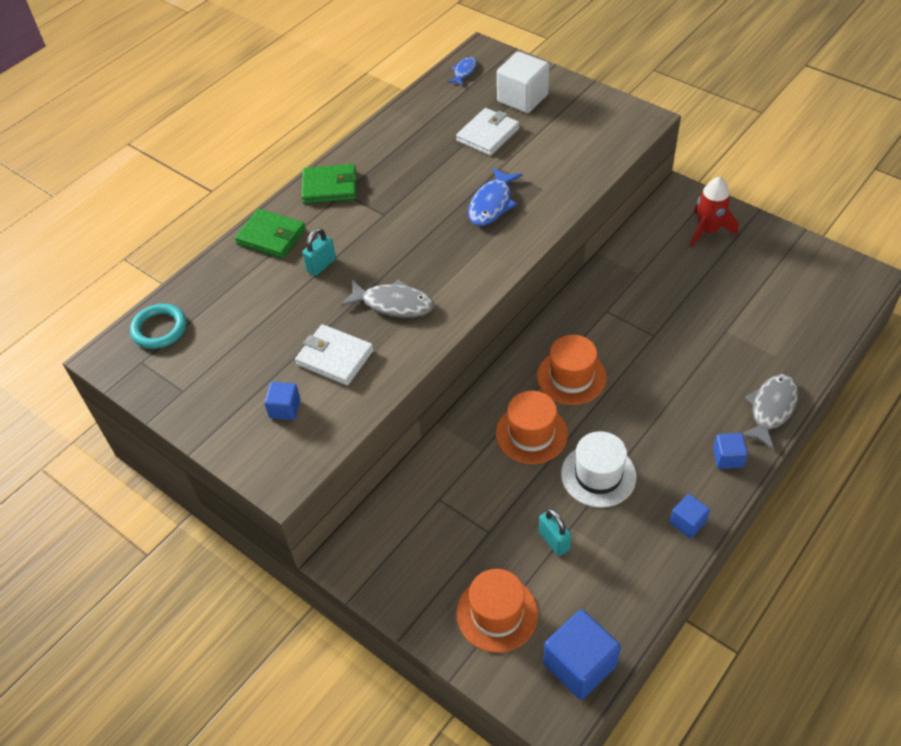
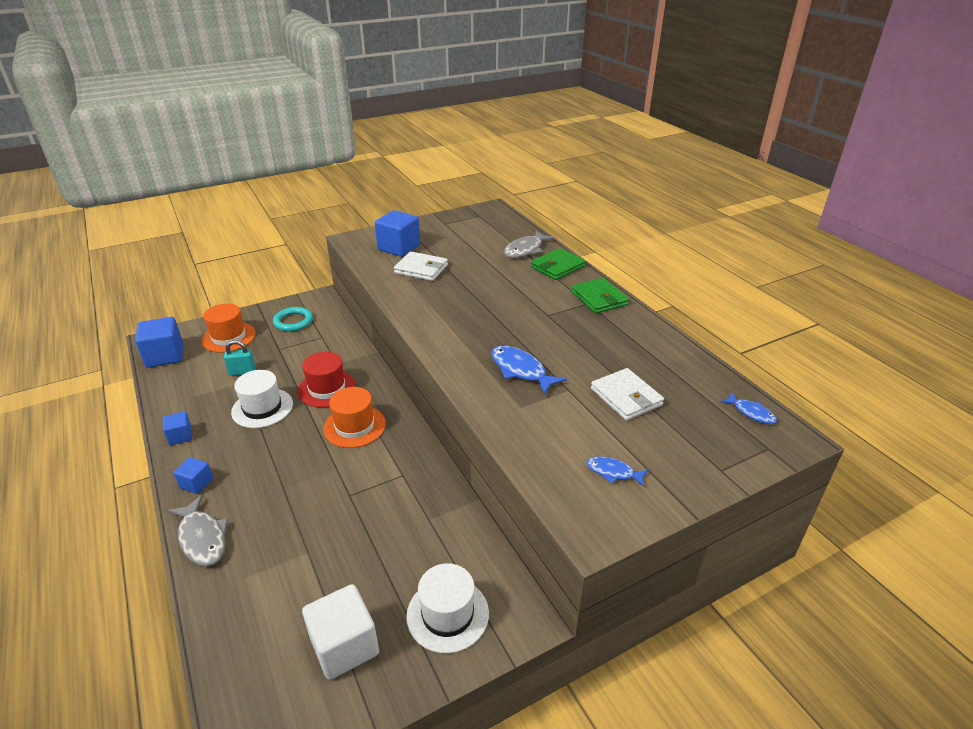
camera: 110 degrees right, 15 degrees down
turquoise ring [130,304,186,349] -> turquoise ring moved to [273,307,313,332]
blue cube [264,382,301,420] -> blue cube [375,210,420,257], size x1.82
white wallet [295,324,374,385] -> white wallet turned 60 degrees clockwise [394,251,448,281]
green wallet [302,164,357,204] -> green wallet turned 45 degrees counterclockwise [571,278,629,314]
turquoise padlock [302,228,336,276] -> none
grey fish [341,279,434,318] -> grey fish moved to [504,231,555,258]
orange hat [496,391,568,464] -> red hat [297,352,356,408]
white cube [497,52,549,113] -> white cube moved to [302,584,379,680]
red rocket [690,177,739,247] -> white hat [406,563,489,653]
none -> blue fish [586,456,648,487]

